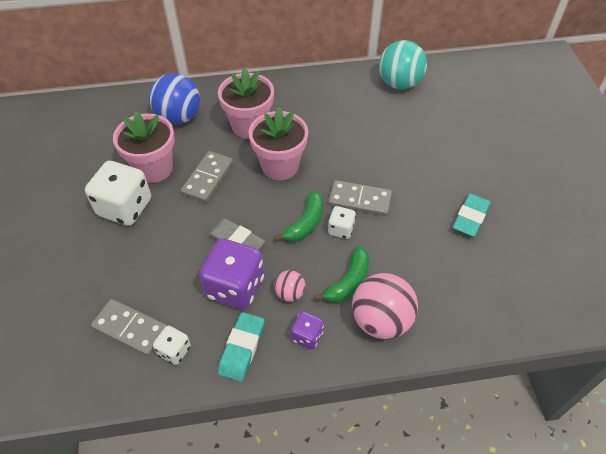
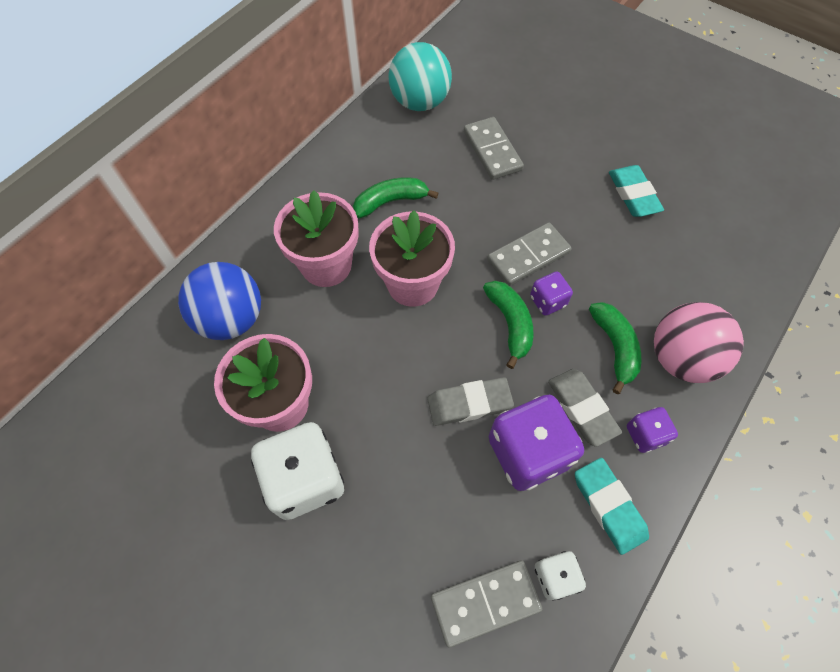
camera: 45 degrees left, 10 degrees up
grey domino [181,151,233,203] -> grey domino moved to [464,117,524,180]
pink ball [274,270,305,302] -> grey eraser [548,369,622,447]
white dice [328,206,356,239] -> purple dice [530,271,573,316]
none -> green banana [353,177,439,218]

